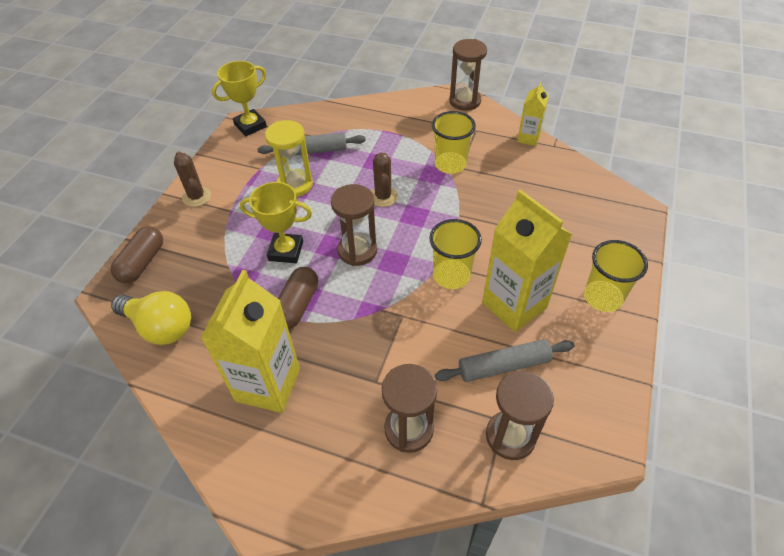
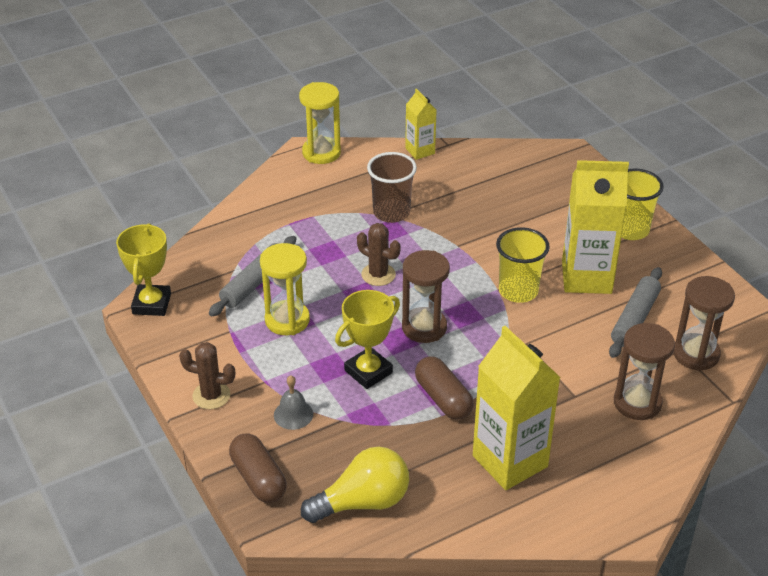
camera: 50 degrees left, 10 degrees down
yellow cup [432,111,476,174] -> brown cup [367,152,417,223]
brown hourglass [450,39,487,111] -> yellow hourglass [299,82,341,164]
none -> grey bell [274,375,313,430]

